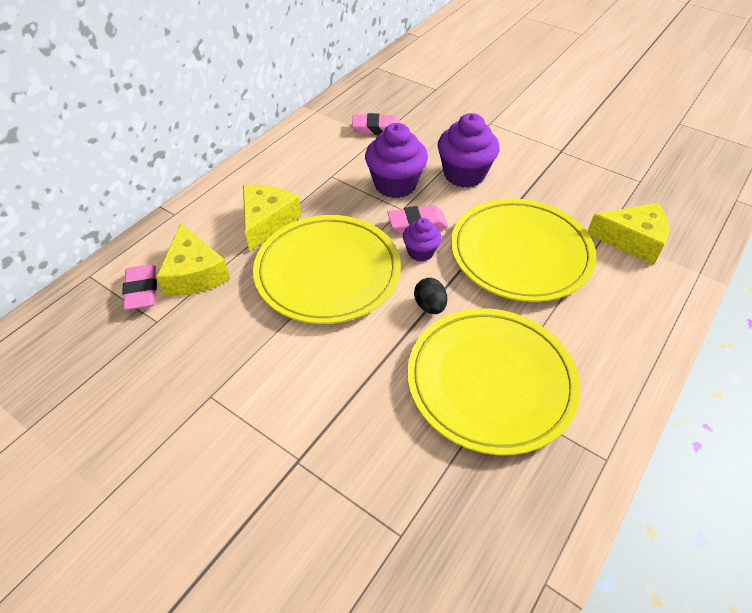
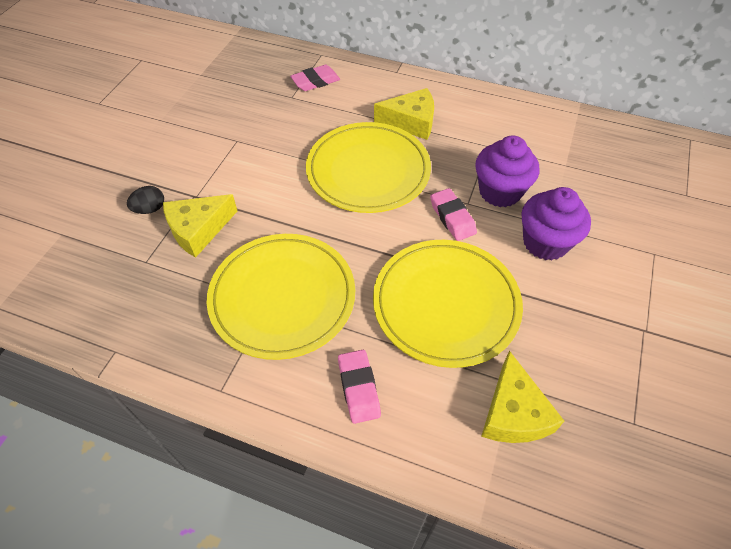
camera: 75 degrees right, 5 degrees up
yellow cheese [156,223,230,296] -> yellow cheese moved to [163,194,237,258]
pink eraser [352,113,401,135] -> pink eraser moved to [338,350,381,424]
purple cupcake [403,218,442,261] -> none
black egg [414,278,447,314] -> black egg moved to [127,186,164,214]

